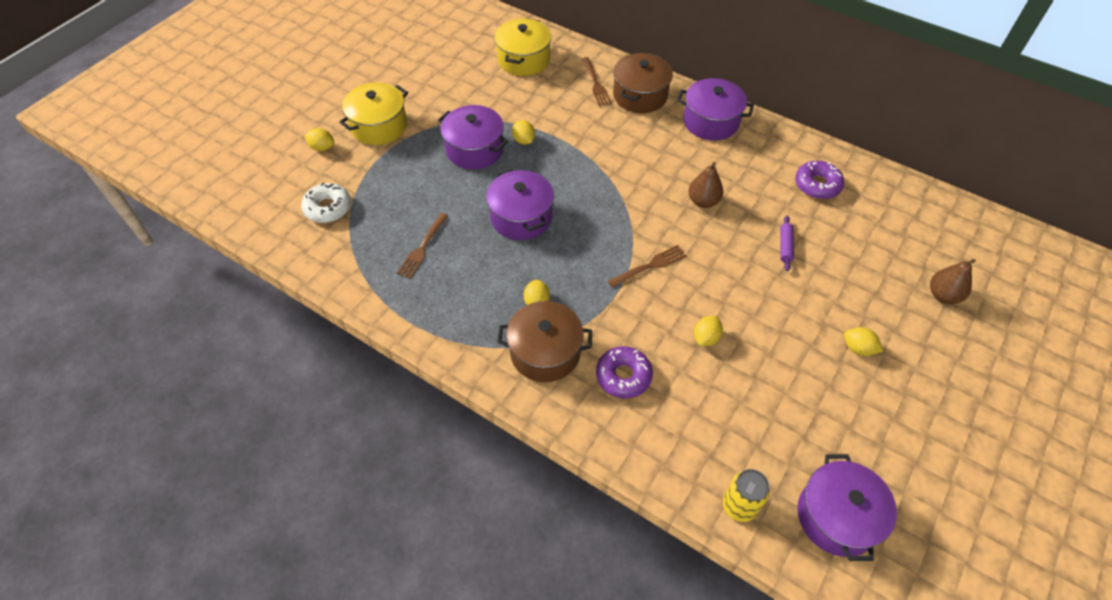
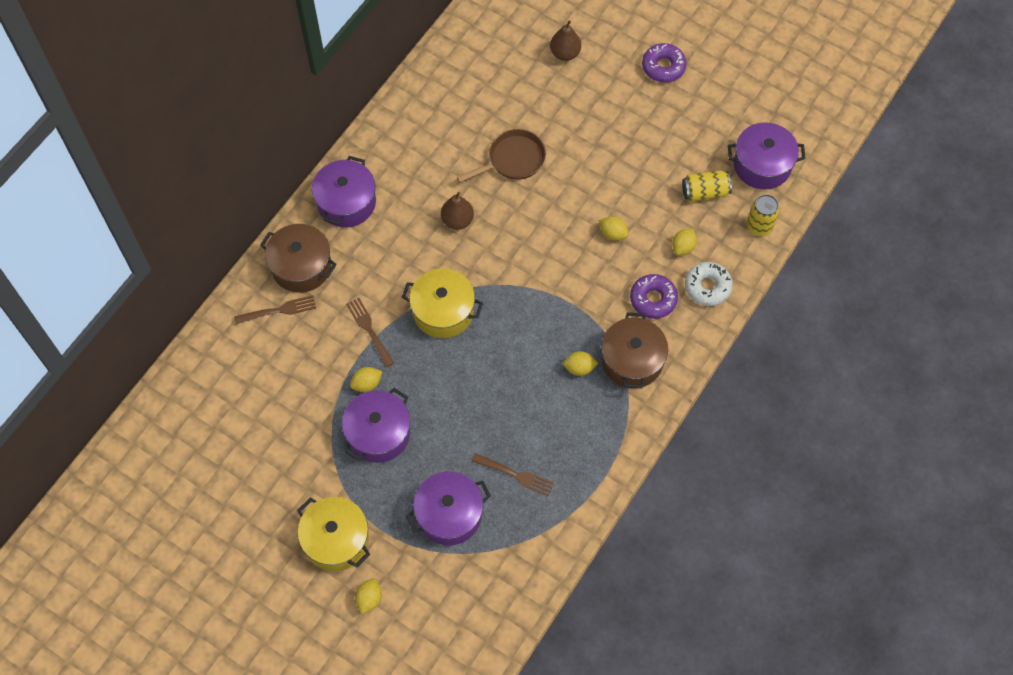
camera: 90 degrees left, 10 degrees up
white donut [301,183,351,223] -> white donut moved to [685,262,733,306]
purple pot [486,169,554,240] -> purple pot moved to [406,471,491,545]
yellow pot [495,18,551,76] -> yellow pot moved to [402,268,483,338]
brown fork [608,245,687,288] -> brown fork moved to [346,298,394,367]
purple rolling pin [780,216,794,271] -> brown pan [457,129,546,182]
purple donut [795,161,844,199] -> purple donut moved to [642,43,687,83]
yellow lemon [844,327,883,356] -> yellow lemon moved to [672,229,697,255]
none -> yellow can [682,170,732,202]

